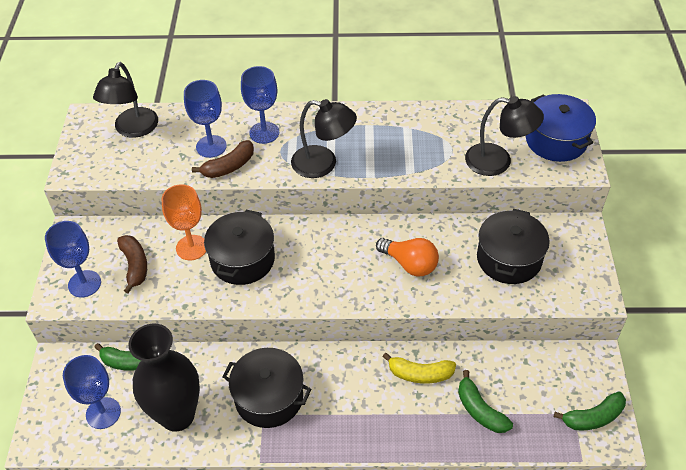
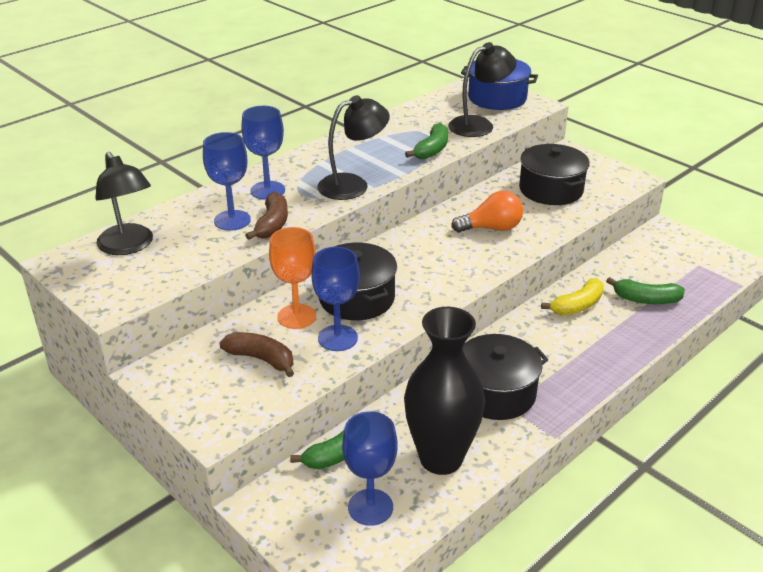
camera: 45 degrees left, 15 degrees down
blue goblet [45,221,101,298] -> blue goblet moved to [311,247,360,351]
green banana [554,391,626,430] -> green banana moved to [405,123,448,160]

